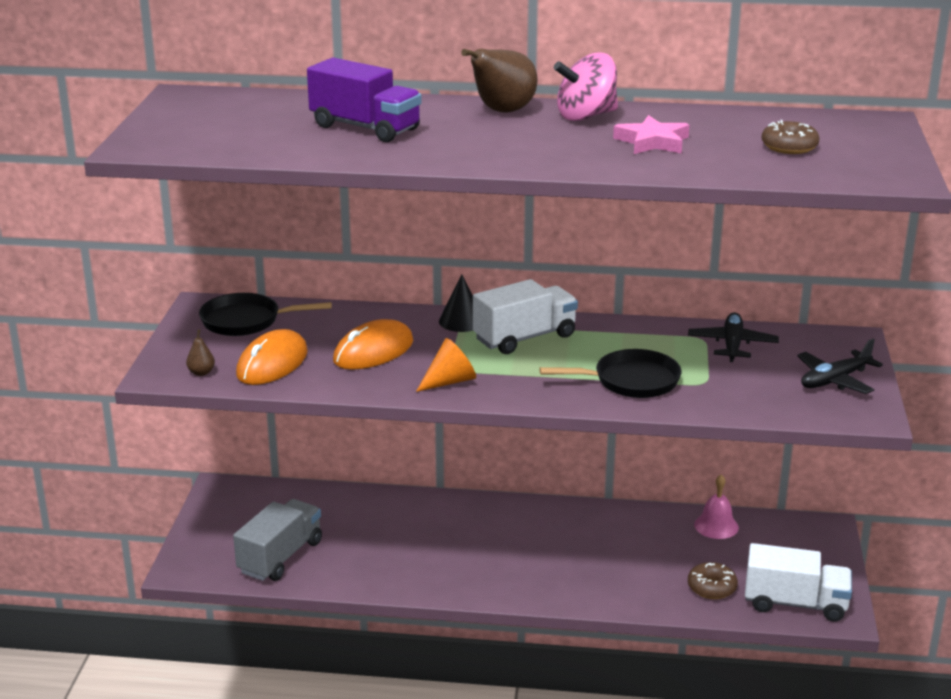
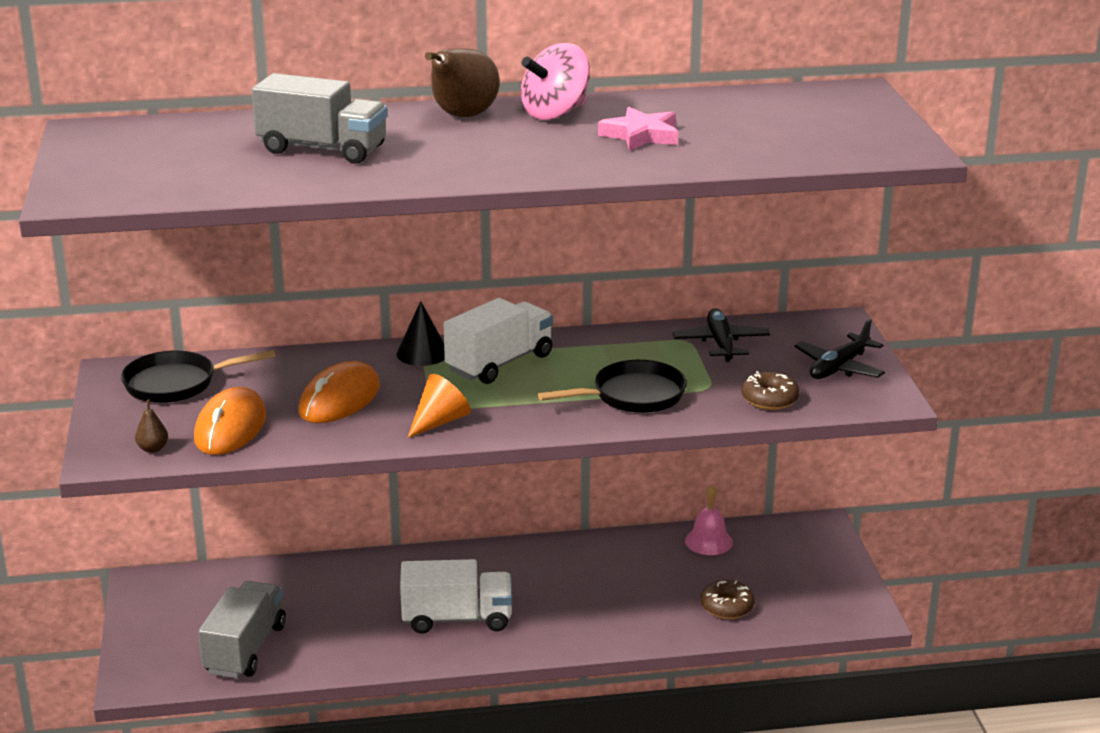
camera: 15 degrees left, 0 degrees up
purple truck [307,58,422,142] -> grey truck [252,73,388,164]
white truck [745,543,852,622] -> white truck moved to [400,559,512,634]
brown donut [762,120,820,154] -> brown donut moved to [741,371,800,410]

